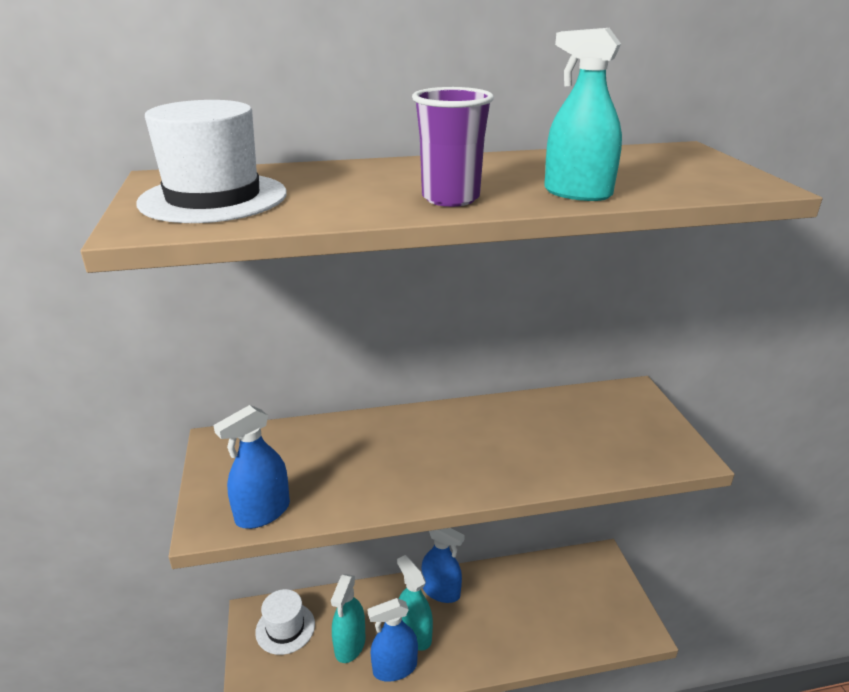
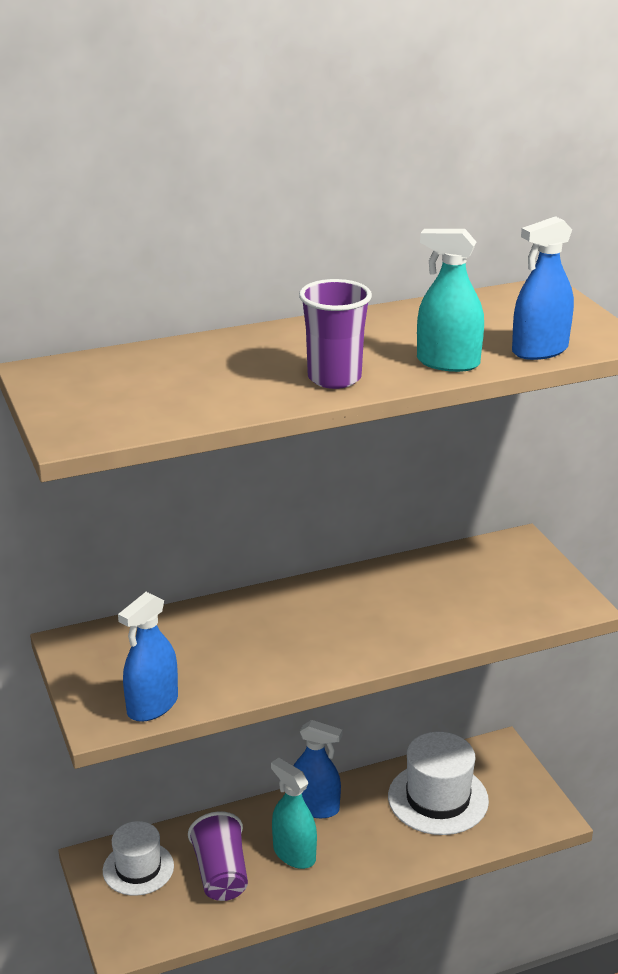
camera: 10 degrees left, 0 degrees up
white hat [137,100,287,223] -> white hat moved to [388,732,489,835]
turquoise spray bottle [331,574,366,663] -> purple cup [188,811,248,901]
blue spray bottle [367,598,418,682] -> blue spray bottle moved to [512,216,574,360]

